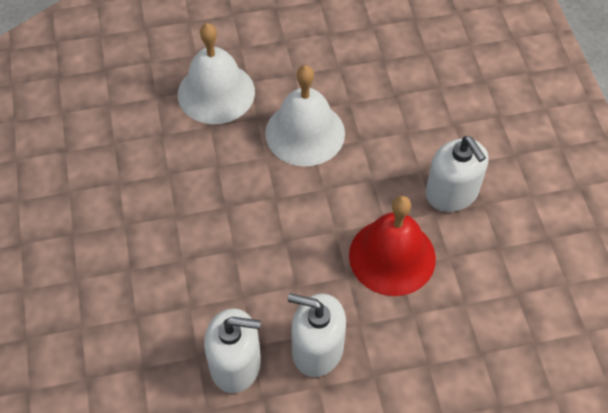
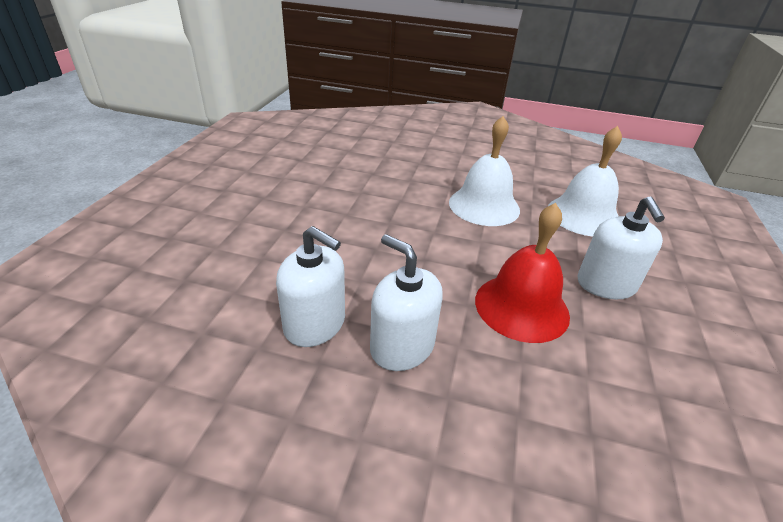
camera: 25 degrees right, 20 degrees down
white bell [178,23,255,124] -> white bell moved to [548,126,622,236]

